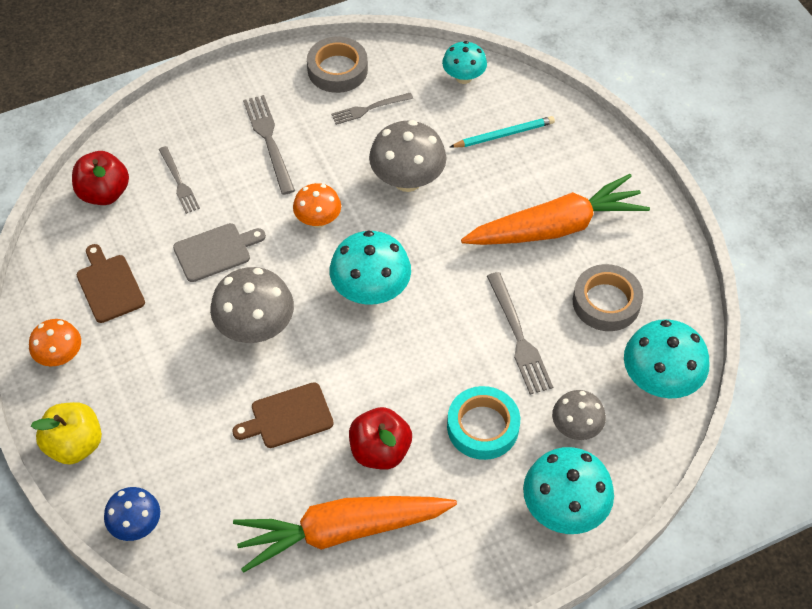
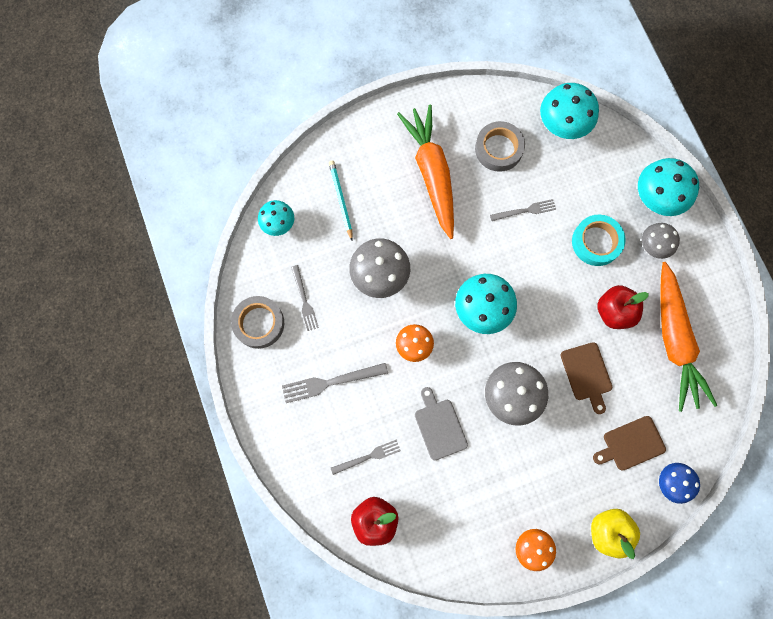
camera: 85 degrees left, 20 degrees up
brown cutting board [77,244,145,323] -> brown cutting board moved to [593,416,666,470]
grey fork [487,272,553,395] -> grey fork [490,199,556,221], size x0.66
grey mushroom [552,390,606,440] -> grey mushroom moved to [642,223,680,259]

